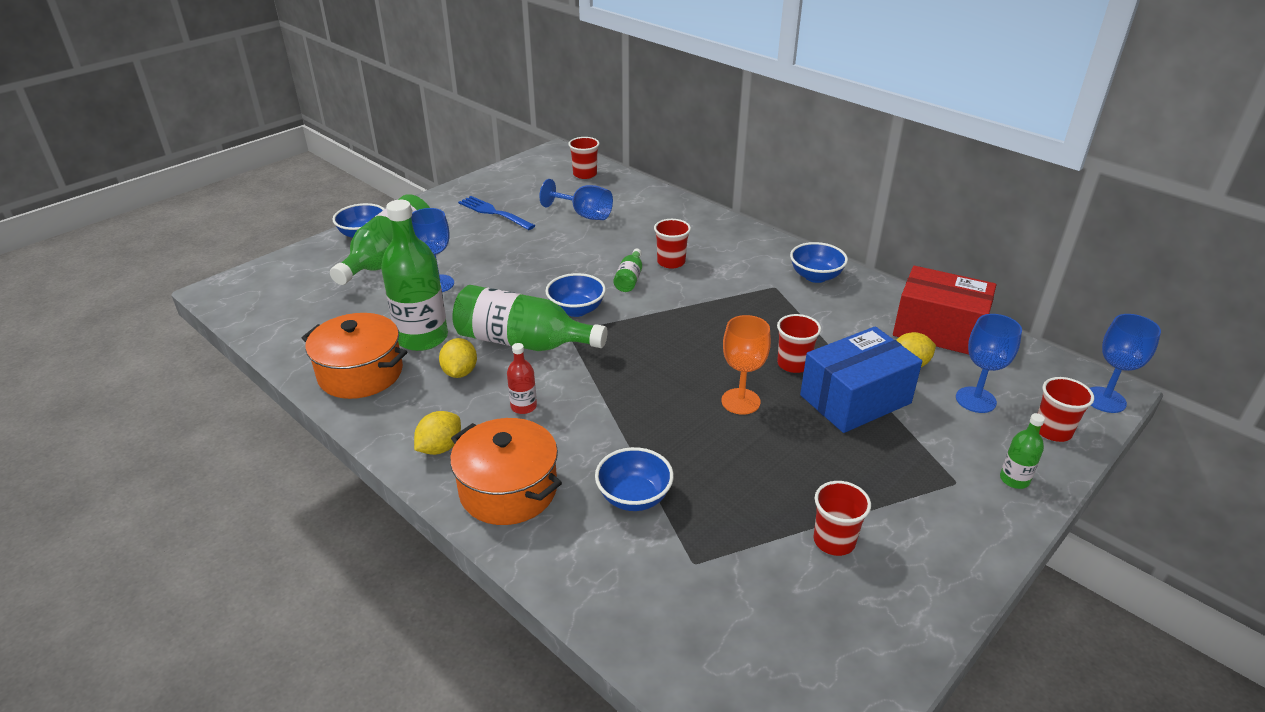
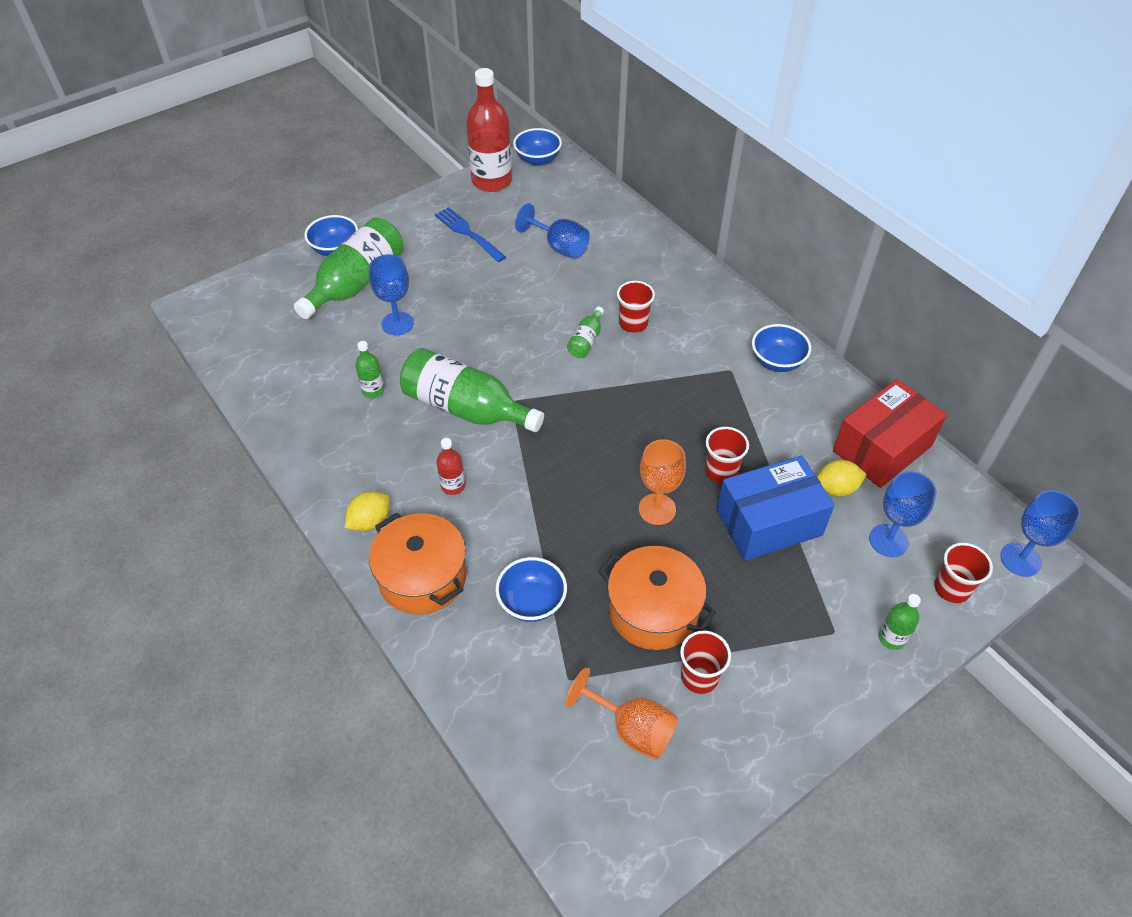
camera: 10 degrees right, 15 degrees up
orange pot [302,313,407,399] -> orange pot moved to [599,546,716,650]
green bottle [381,200,448,351] -> green bottle [355,341,385,398], size x0.46
yellow lemon [439,338,477,378] -> none
blue bowl [545,273,606,317] -> blue bowl moved to [513,128,562,166]
red cup [568,137,600,179] -> none
red box [893,266,996,355] -> red box turned 75 degrees counterclockwise [833,379,947,488]
none -> red bottle [466,68,512,192]
none -> orange goblet [565,667,678,760]

